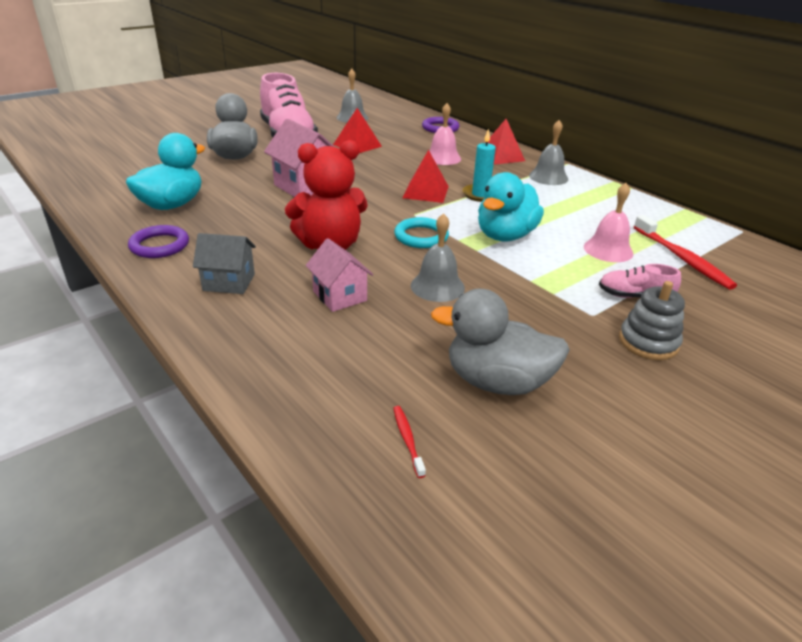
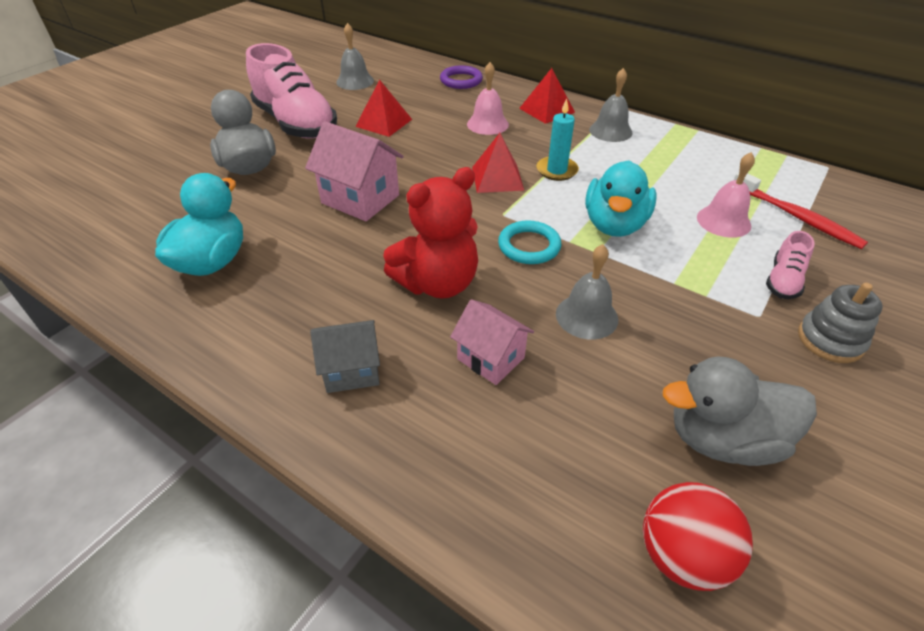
camera: 15 degrees left, 10 degrees up
purple ring [128,225,189,258] -> none
red toothbrush [393,406,426,478] -> red ball [643,482,753,591]
pink shoe [599,264,681,298] -> pink shoe turned 60 degrees counterclockwise [766,231,815,299]

